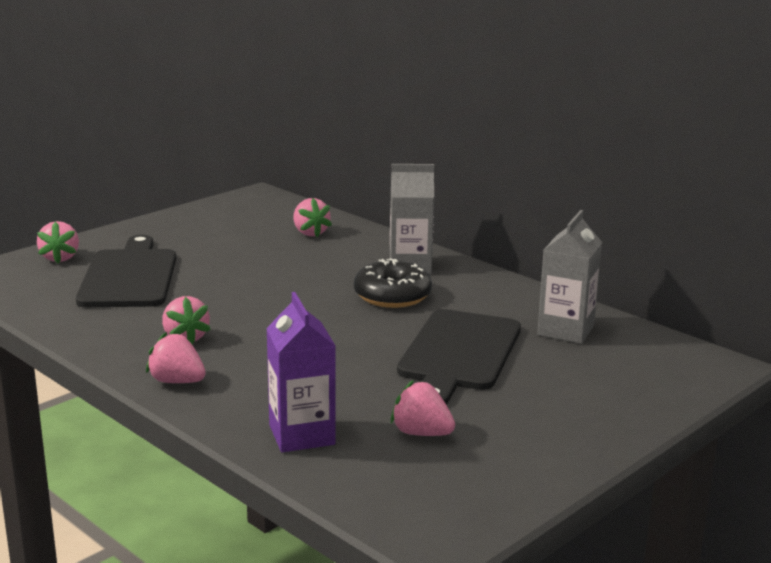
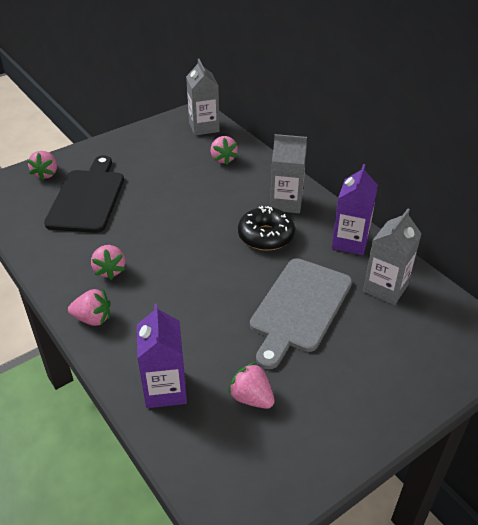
camera: 10 degrees right, 20 degrees up
pink strawberry [146,332,206,383] -> pink strawberry turned 150 degrees clockwise [68,289,111,326]
black cutting board [397,309,521,404] -> grey cutting board [250,258,352,369]
none -> grey carton [186,59,220,136]
none -> purple carton [332,164,378,255]

